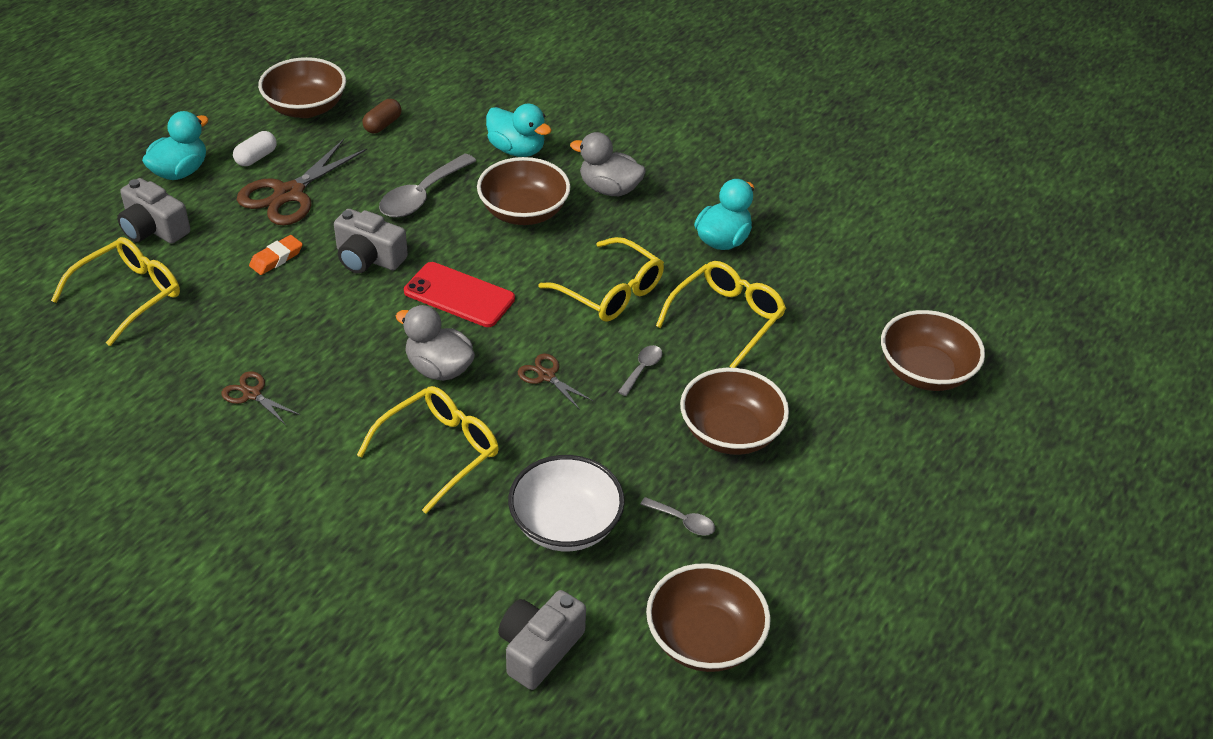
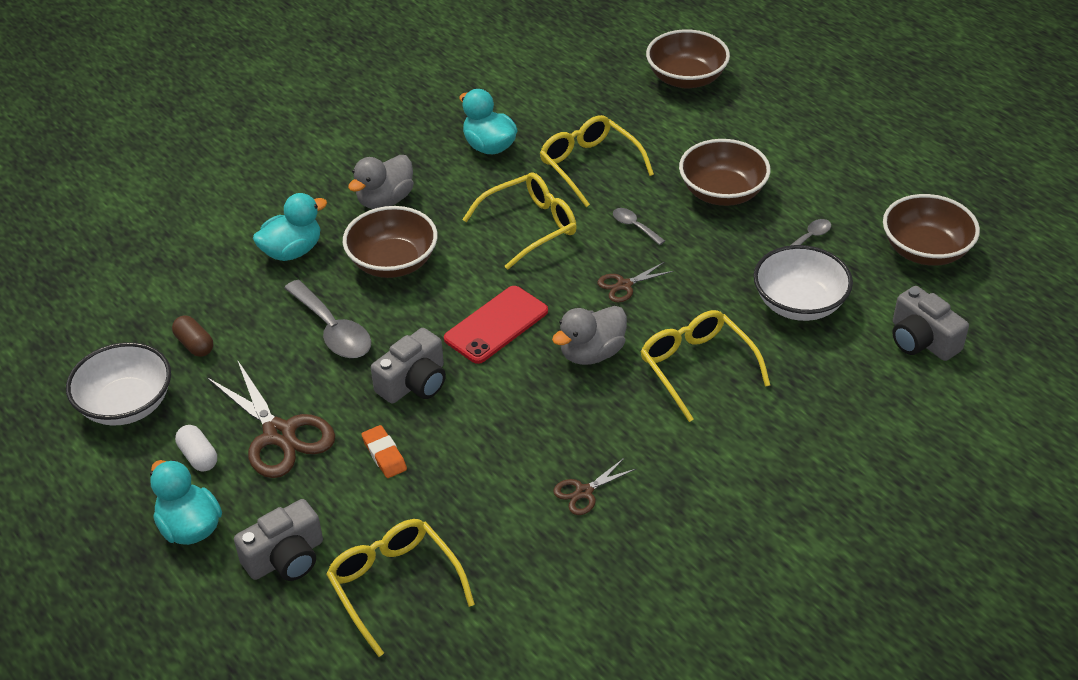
camera: 70 degrees left, 0 degrees up
brown bowl [258,57,346,118] -> white bowl [66,342,171,426]

